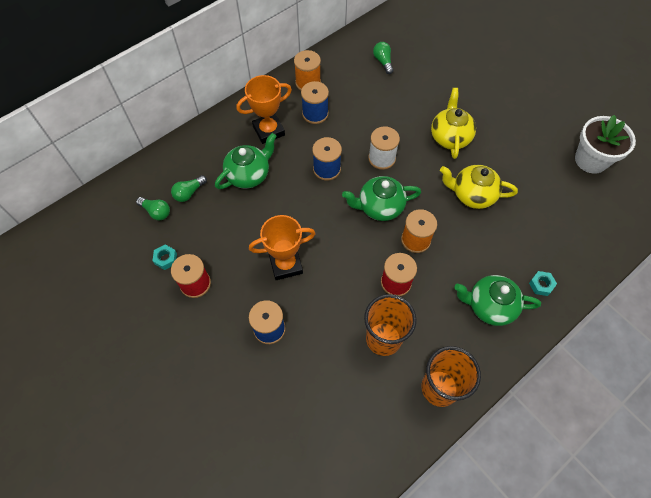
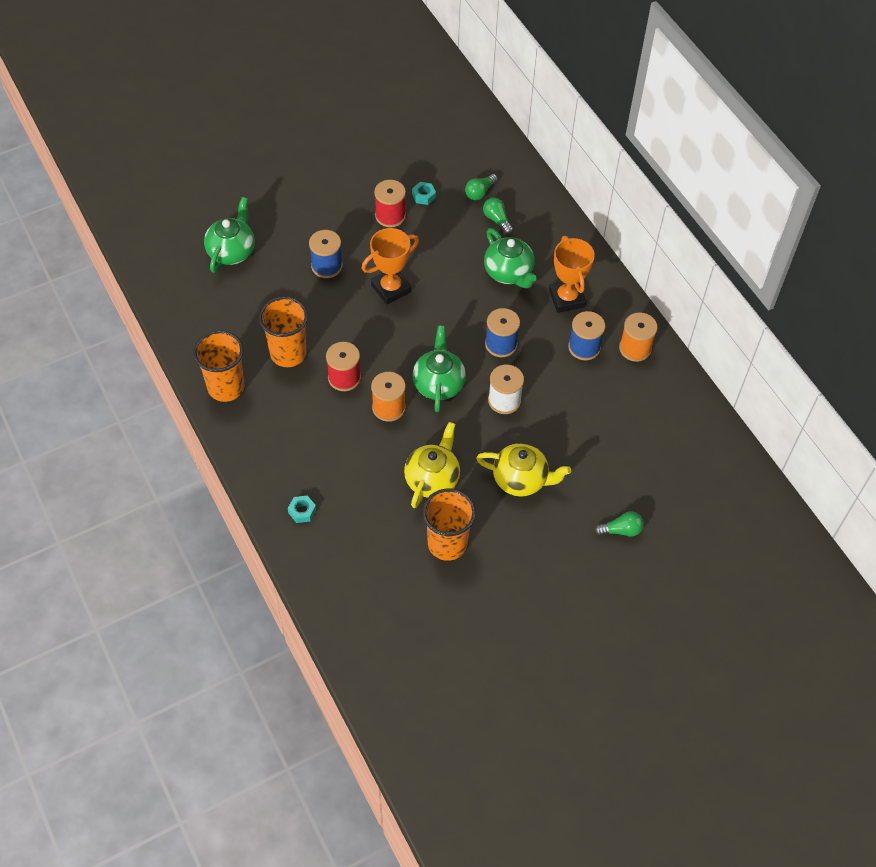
camera: 100 degrees right, 5 degrees down
orange trophy [249,215,316,280] -> orange trophy turned 60 degrees clockwise [361,228,419,305]
green light bulb [373,42,393,74] -> green light bulb moved to [594,511,644,537]
green teapot [454,275,541,326] -> green teapot moved to [204,197,255,273]
white flower pot [575,115,636,174] -> none
none -> orange cup [422,488,476,561]

